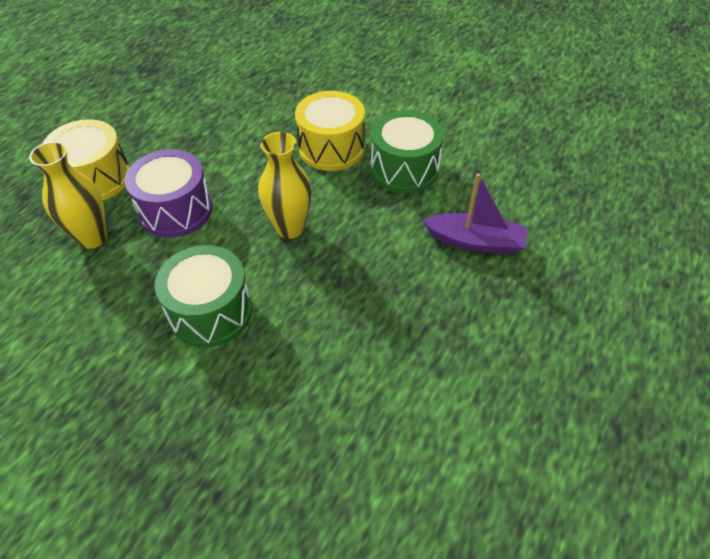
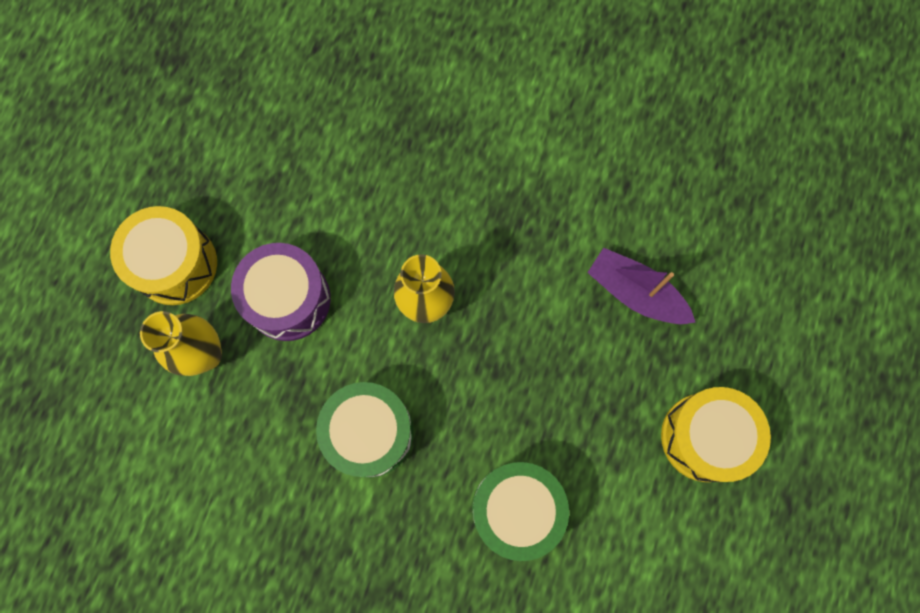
camera: 10 degrees left, 25 degrees up
yellow drum [295,91,365,171] -> yellow drum moved to [661,387,771,482]
green drum [371,110,444,193] -> green drum moved to [472,462,569,561]
purple boat [422,173,527,254] -> purple boat turned 150 degrees counterclockwise [587,248,696,324]

